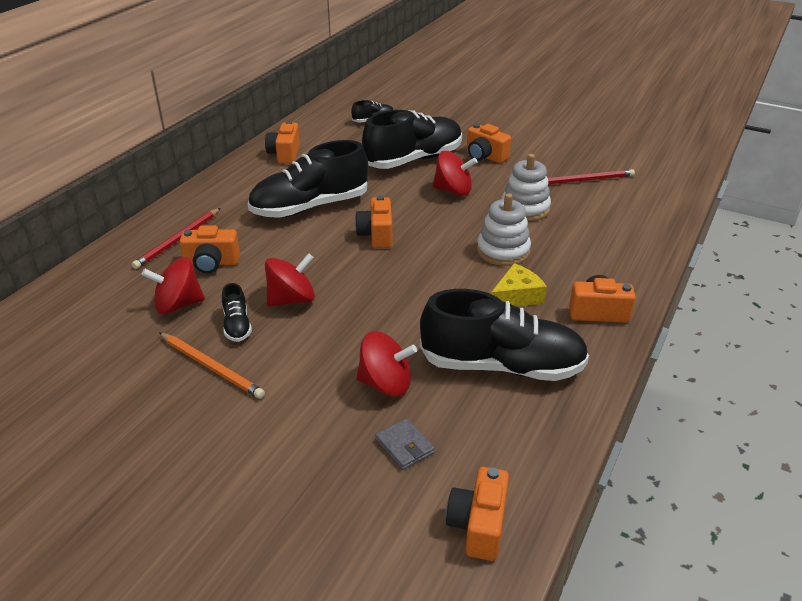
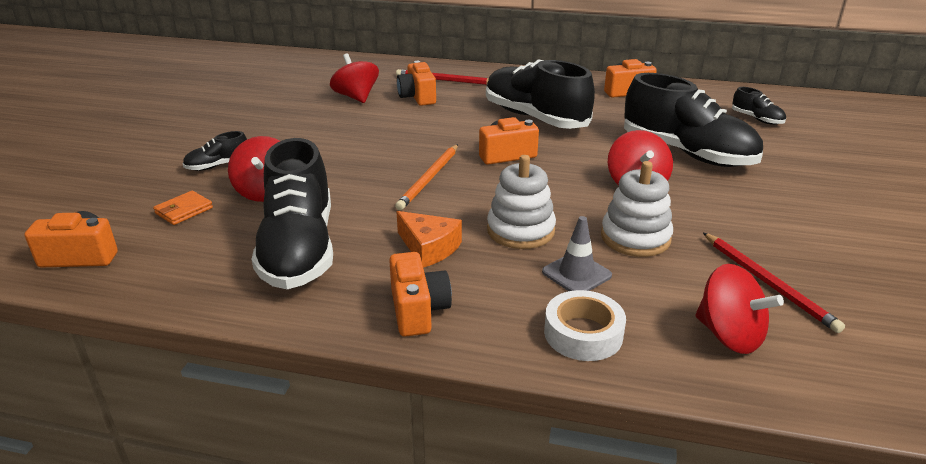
camera: 75 degrees right, 5 degrees down
orange pencil [159,332,265,399] -> orange pencil moved to [395,144,458,210]
black shoe [222,283,252,342] -> black shoe moved to [183,131,247,171]
red spinning top [265,253,315,306] -> red spinning top moved to [695,264,784,354]
grey wallet [375,418,435,470] -> orange wallet [153,191,213,225]
orange camera [467,124,511,163] -> none
yellow cheese [491,263,547,307] -> orange cheese [396,211,462,268]
none -> grey traffic cone [542,216,612,291]
none -> white tape [544,290,626,361]

